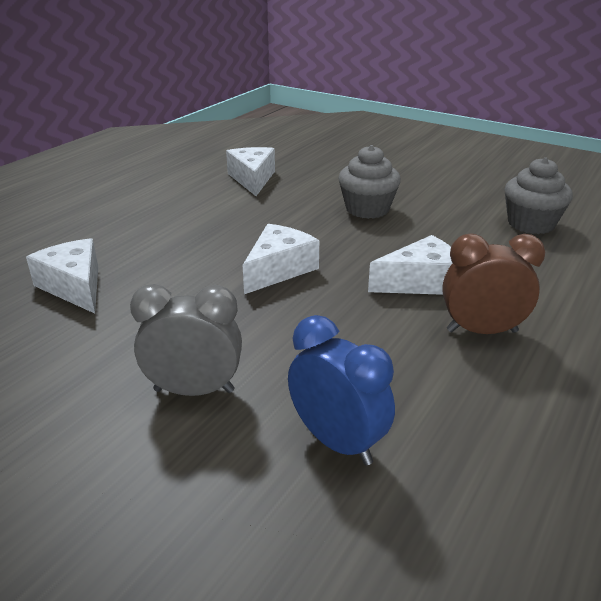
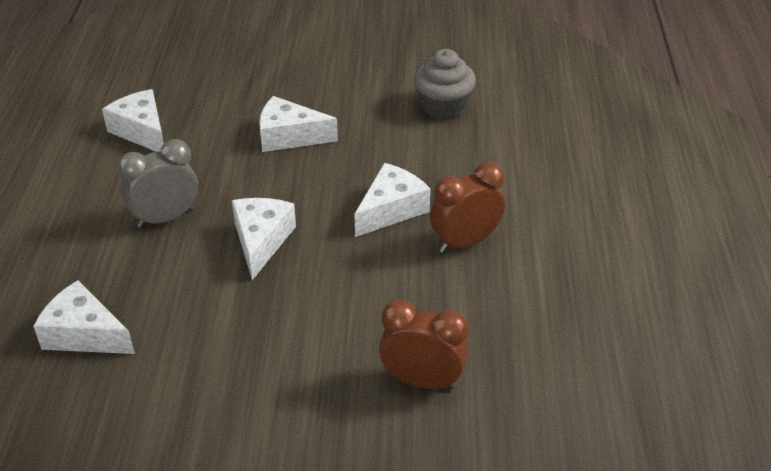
camera: 30 degrees left, 10 degrees up
grey clock [130,284,242,396] -> grey clock moved to [117,139,198,228]
blue clock [288,315,395,465] -> brown clock [379,299,469,390]
grey cupcake [338,145,401,219] -> white cheese [259,96,338,152]

